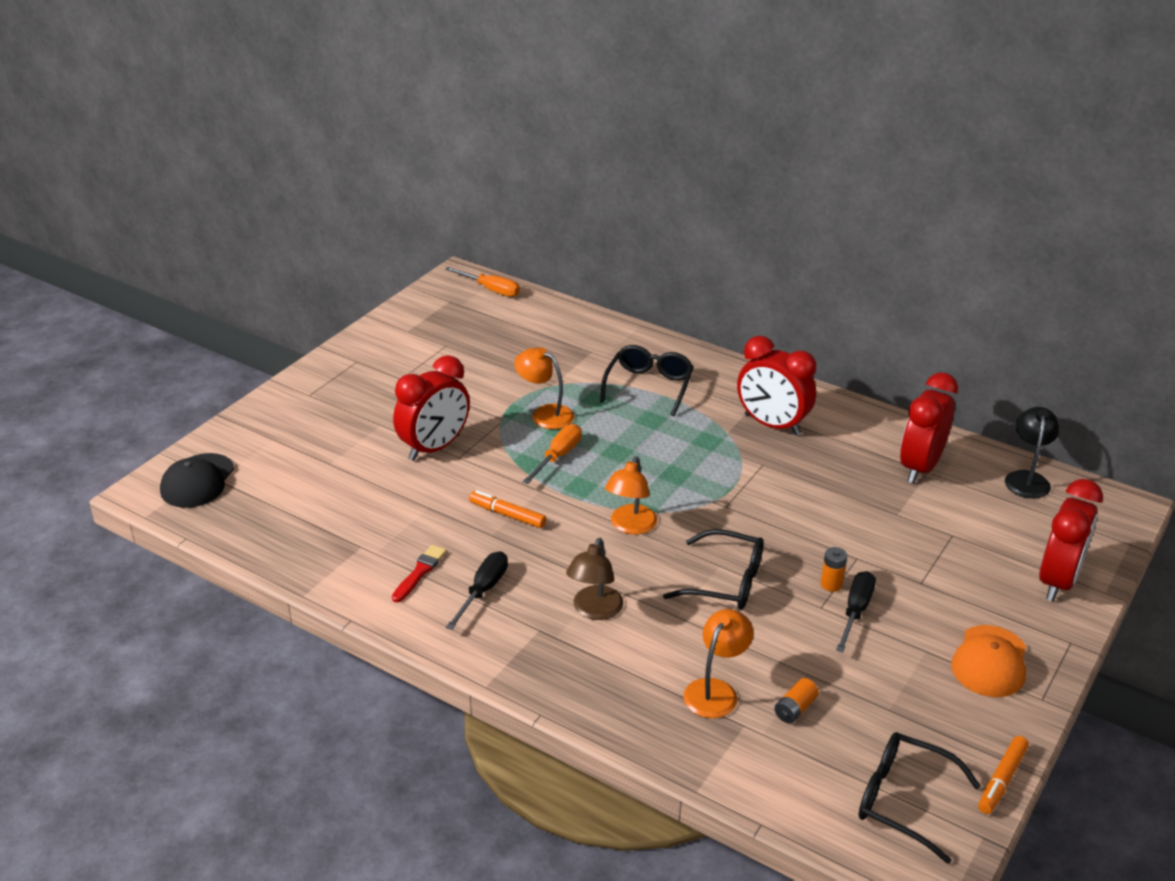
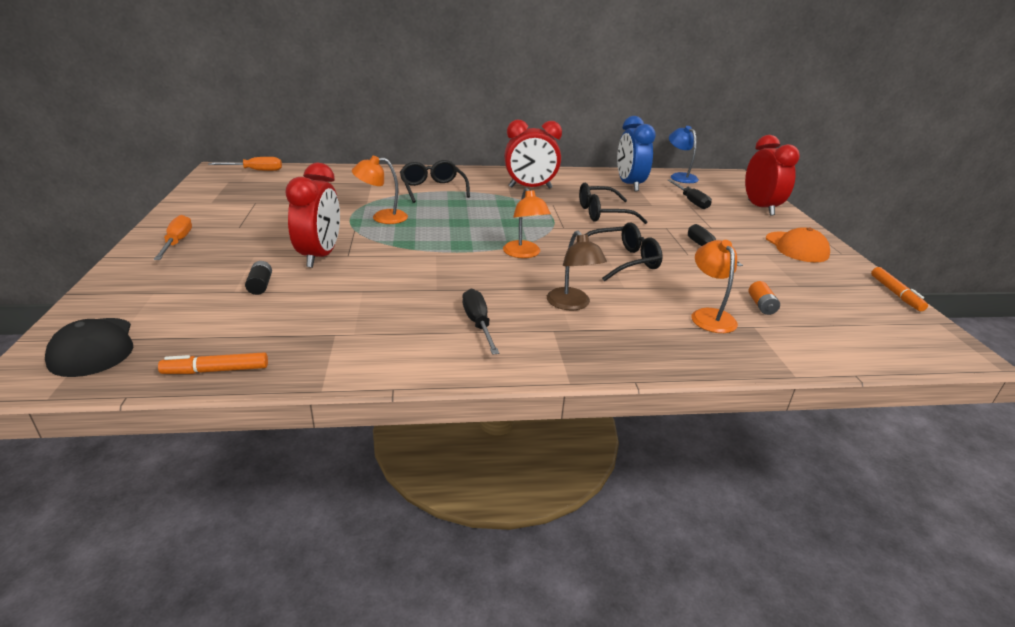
camera: 40 degrees left, 5 degrees down
red brush [392,545,447,602] -> none
orange marker [469,490,546,528] -> orange marker moved to [158,352,268,374]
orange screwdriver [522,424,582,484] -> orange screwdriver moved to [154,215,192,260]
orange battery [821,547,847,592] -> none
black glasses [858,732,981,864] -> black glasses moved to [579,183,647,224]
red clock [900,372,958,483] -> blue clock [617,116,656,191]
black lamp [1005,407,1059,499] -> blue lamp [669,126,699,183]
none -> black battery [245,261,272,295]
none -> black screwdriver [668,180,712,209]

